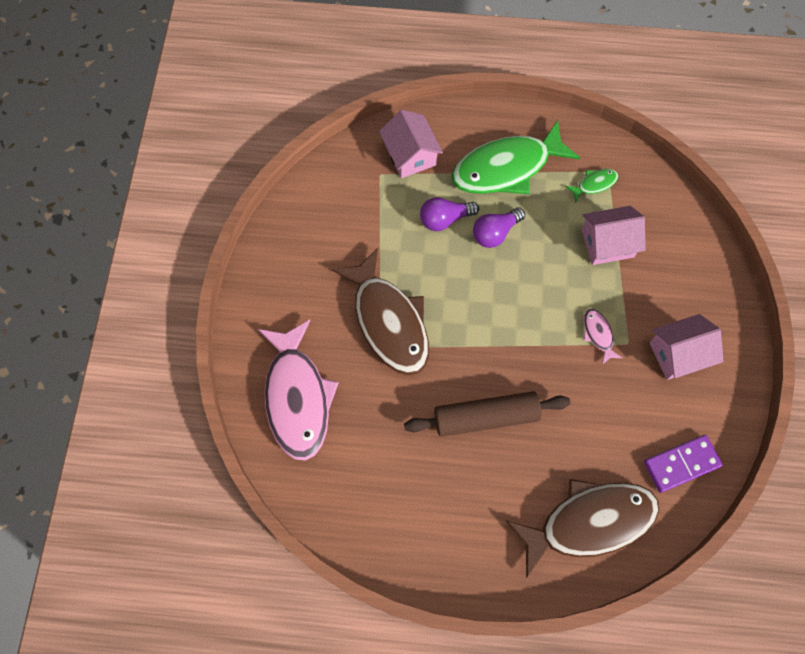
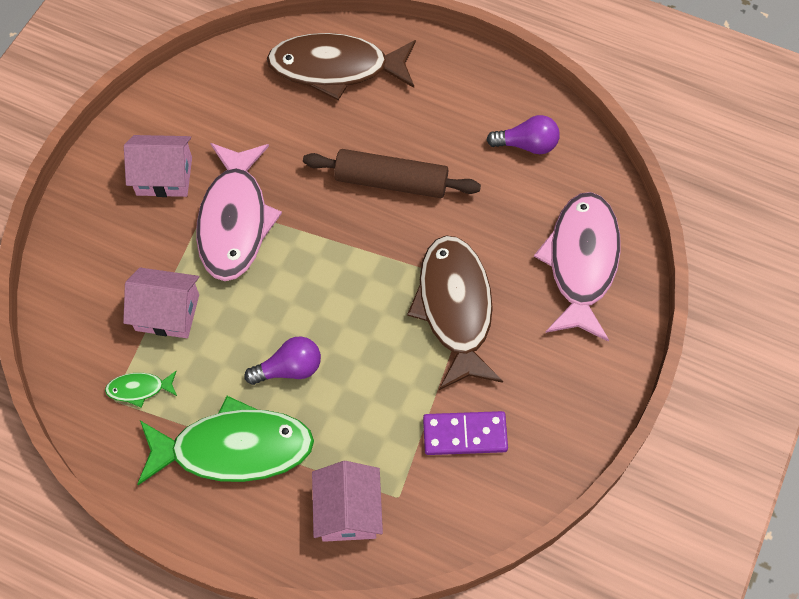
camera: 160 degrees left, 5 degrees down
purple light bulb [420,197,479,231] -> purple light bulb moved to [486,115,560,154]
pink fish [584,309,622,365] -> pink fish [196,143,282,281], size x2.38
purple domino [644,435,723,493] -> purple domino moved to [423,411,508,455]

